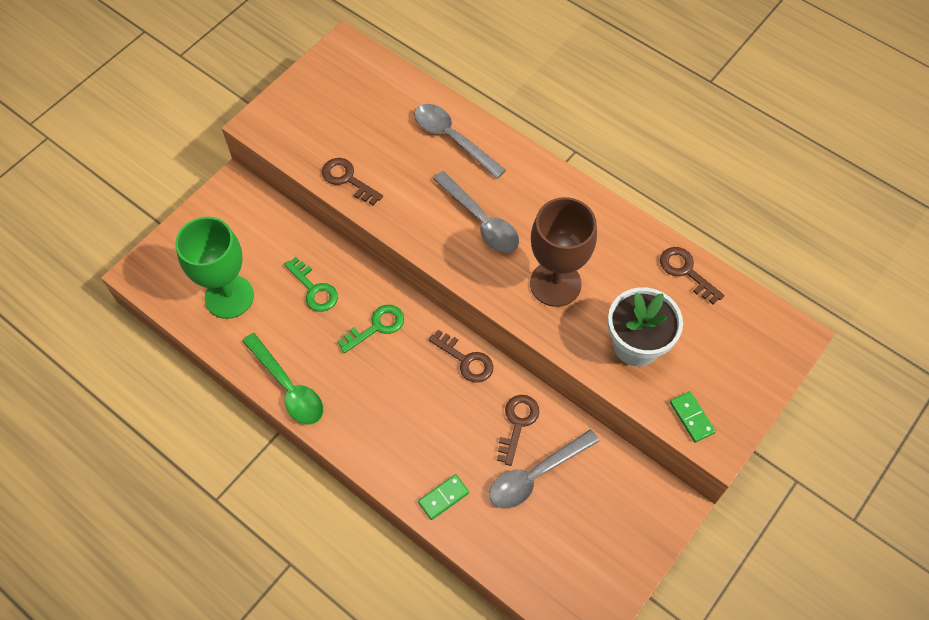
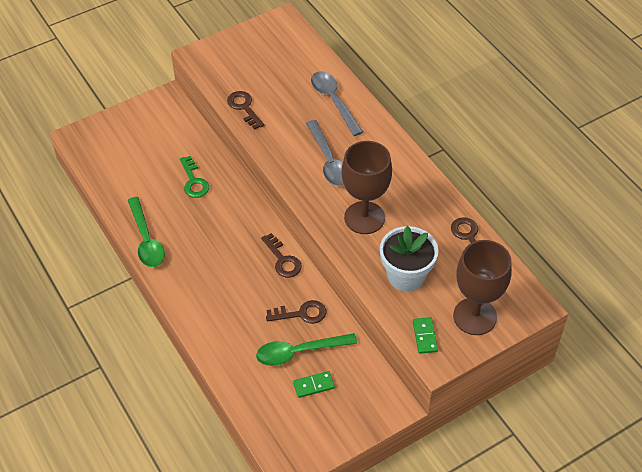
camera: 20 degrees right, 10 degrees down
green goblet [175,217,254,319] -> none
green key [337,305,404,353] -> none
green domino [418,474,469,520] -> green domino moved to [293,371,335,398]
grey spoon [489,429,599,509] -> green spoon [256,333,357,366]
brown key [497,395,539,466] -> brown key turned 45 degrees clockwise [266,300,326,324]
none -> brown goblet [453,240,512,335]

